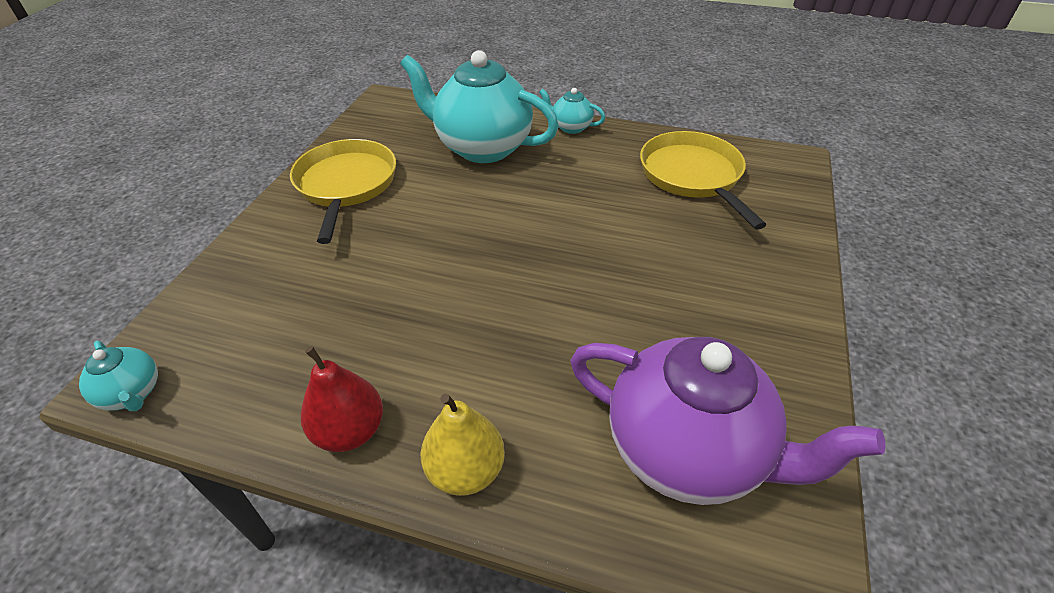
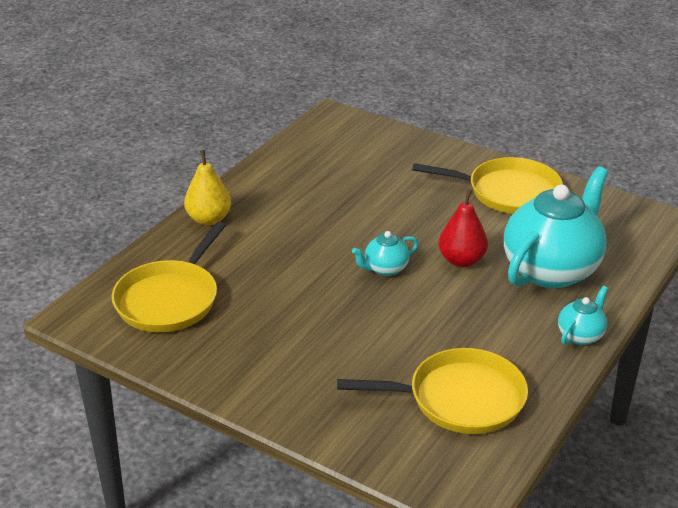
camera: 105 degrees right, 10 degrees down
turquoise teapot [79,341,158,411] -> turquoise teapot moved to [352,231,419,276]
red pear [301,346,383,452] -> red pear moved to [438,189,488,267]
purple teapot [570,337,886,505] -> yellow pan [112,222,226,332]

